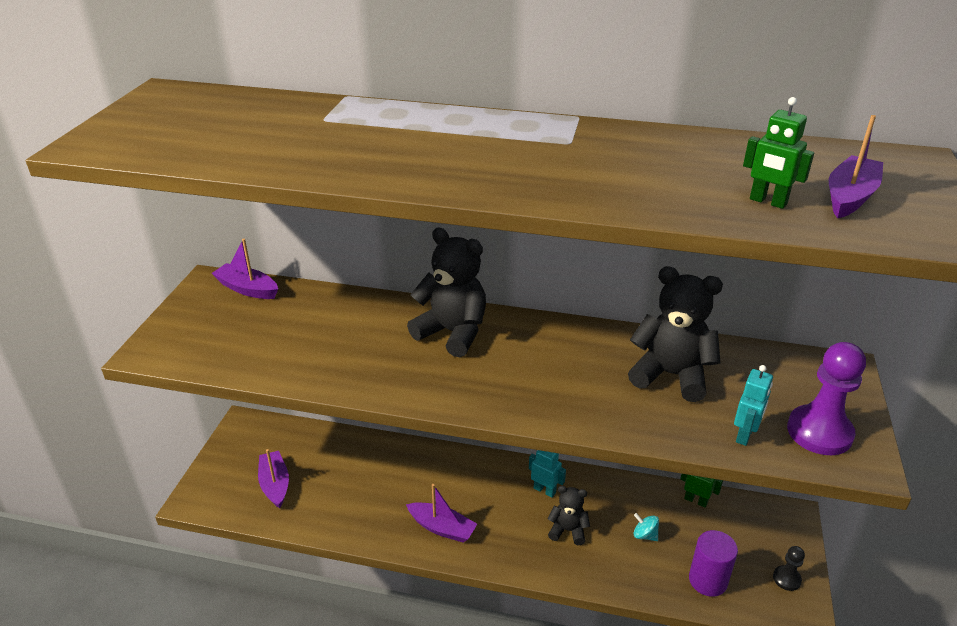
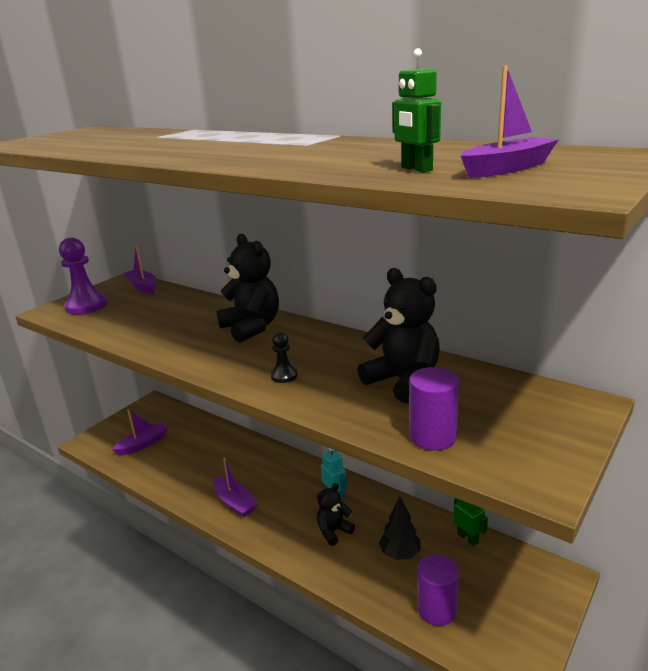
camera: 25 degrees right, 10 degrees down
purple boat [258,449,289,508] -> purple boat turned 45 degrees clockwise [112,409,168,456]
black teddy bear [547,486,590,545] -> black teddy bear turned 75 degrees counterclockwise [317,483,355,546]
turquoise spinning top [634,513,659,541] -> black tree [379,496,421,560]
turquoise robot [734,365,773,446] -> purple cylinder [409,367,459,450]
black pawn [773,546,805,591] -> black pawn moved to [270,332,298,383]
purple pawn [787,342,866,455] -> purple pawn moved to [59,237,107,314]

